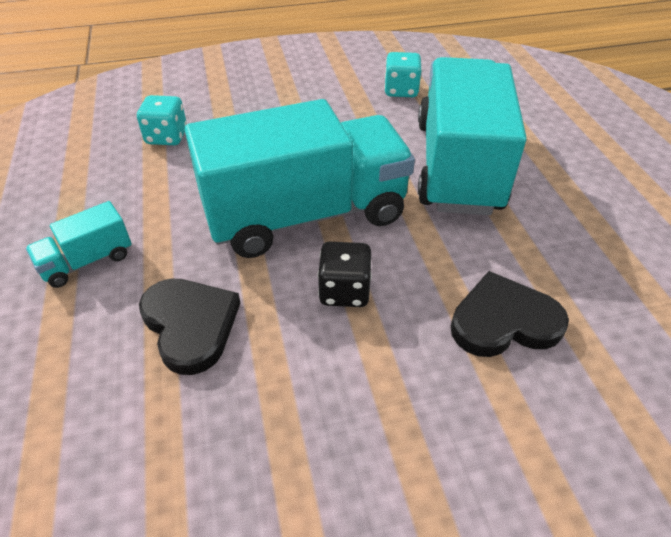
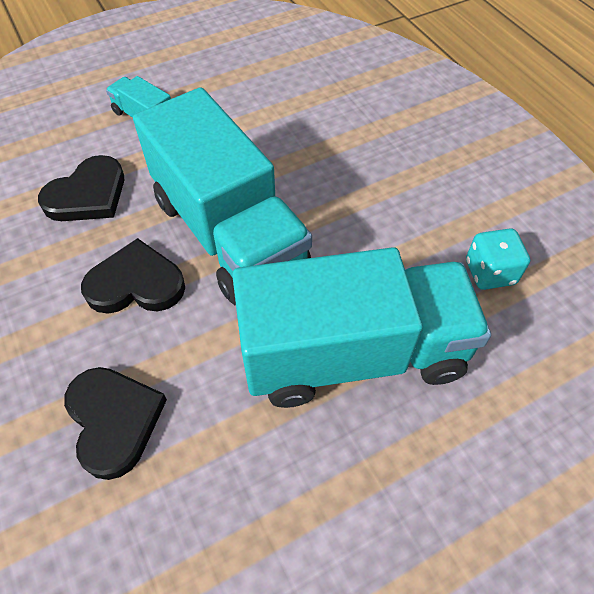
camera: 75 degrees right, 10 degrees up
turquoise dice [137,95,187,145] -> none
black dice [318,242,372,307] -> black heart [81,238,185,314]

